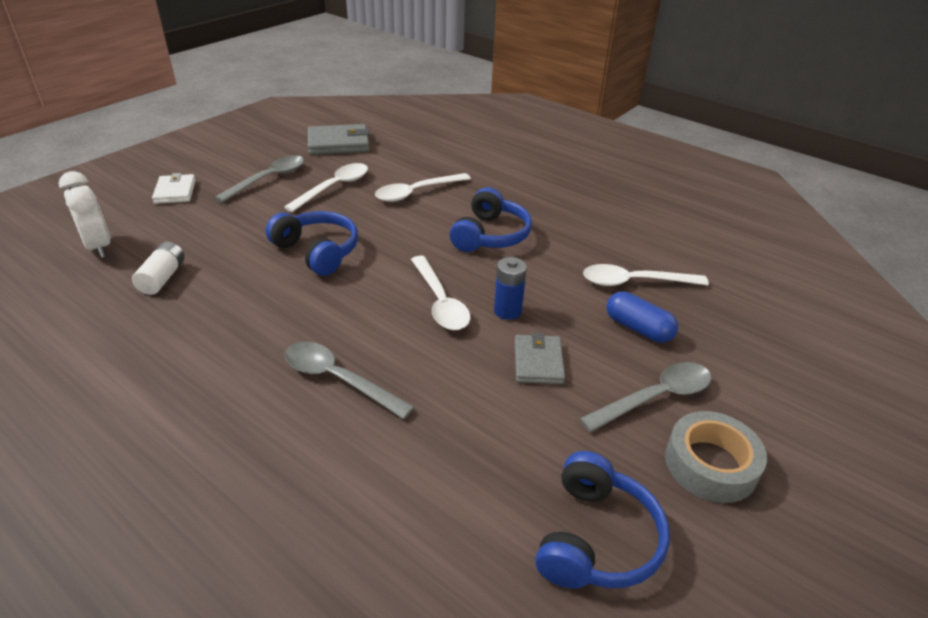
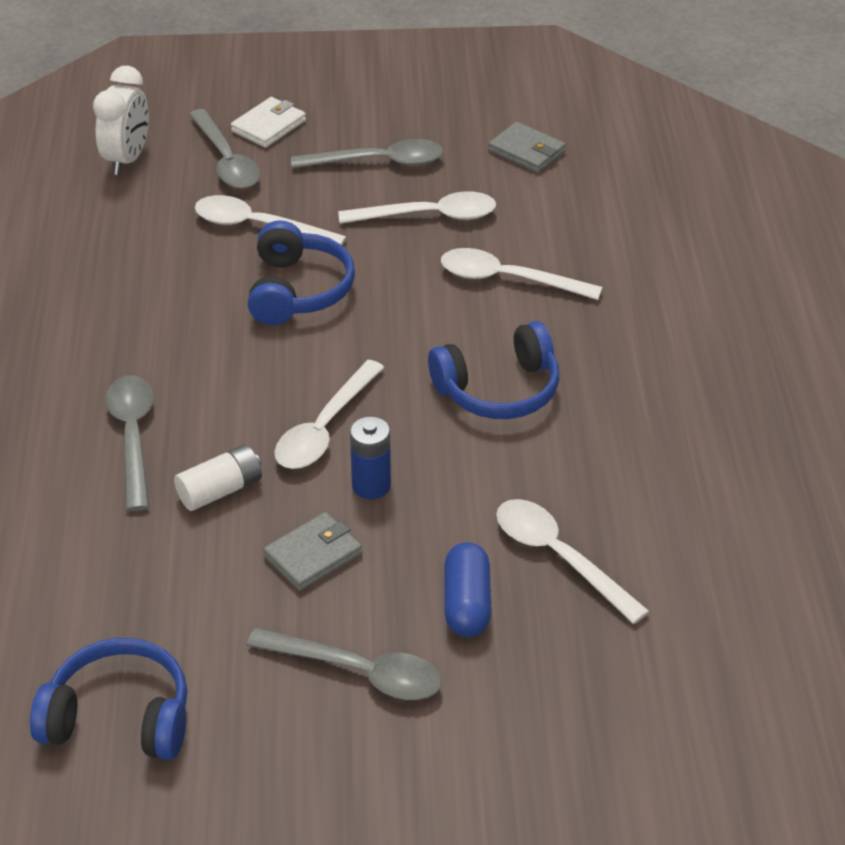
camera: 50 degrees right, 5 degrees up
white battery [132,242,185,295] -> white battery moved to [174,444,262,511]
grey wallet [308,124,370,155] -> grey wallet [488,122,566,173], size x0.66
blue headphones [535,451,670,589] -> blue headphones turned 150 degrees counterclockwise [30,638,187,760]
grey tape [665,411,767,503] -> none
none -> grey spoon [189,109,260,189]
none -> white spoon [195,195,346,245]

